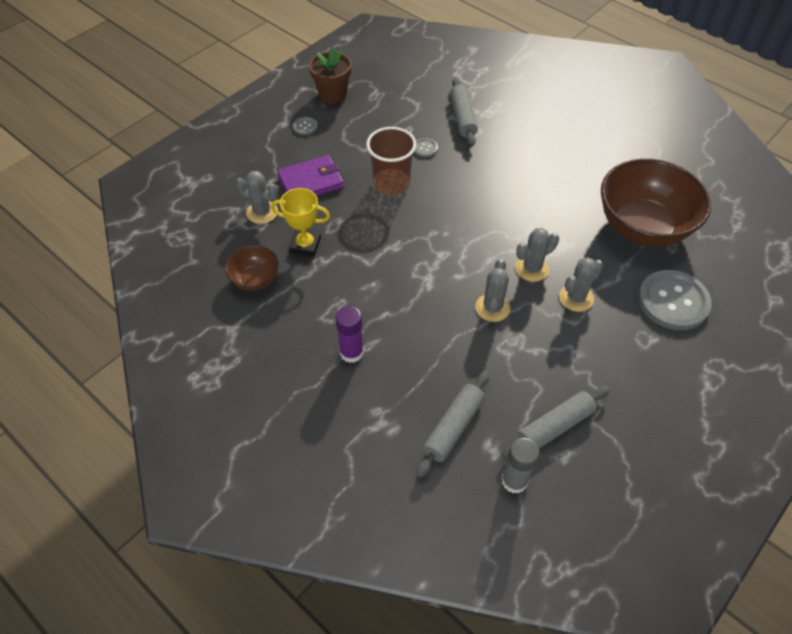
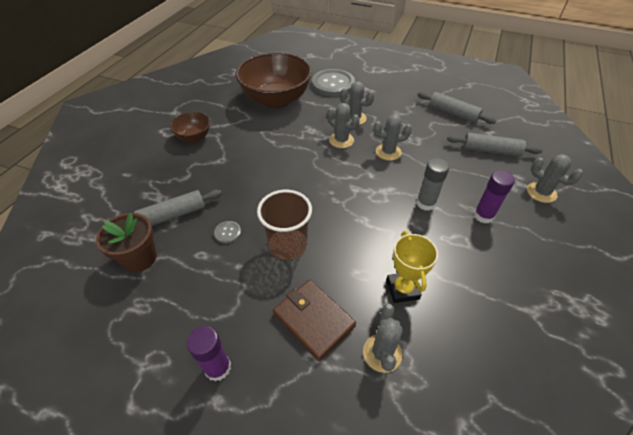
camera: 110 degrees left, 5 degrees down
brown bowl [225,245,279,291] -> brown bowl moved to [170,112,210,142]
purple wallet [277,155,344,196] -> brown wallet [273,280,356,361]
grey button [293,117,318,135] -> purple glue stick [187,326,231,381]
brown flower pot [309,47,352,104] -> brown flower pot moved to [96,213,157,272]
grey glue stick [501,438,540,493] -> grey glue stick moved to [416,158,449,211]
none -> grey cactus [527,154,583,203]

